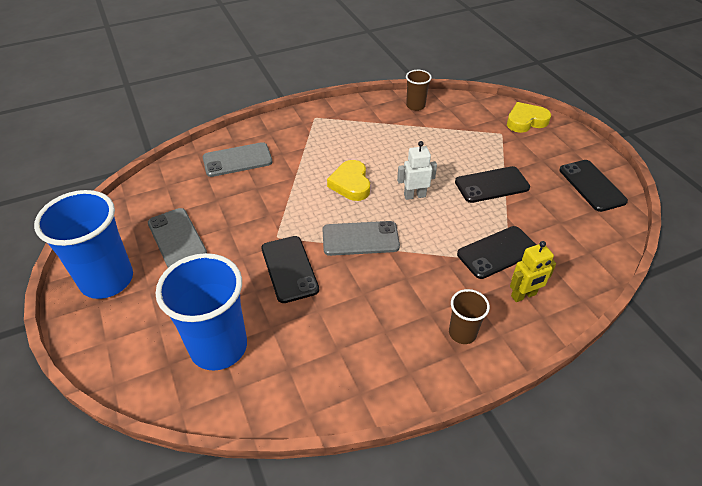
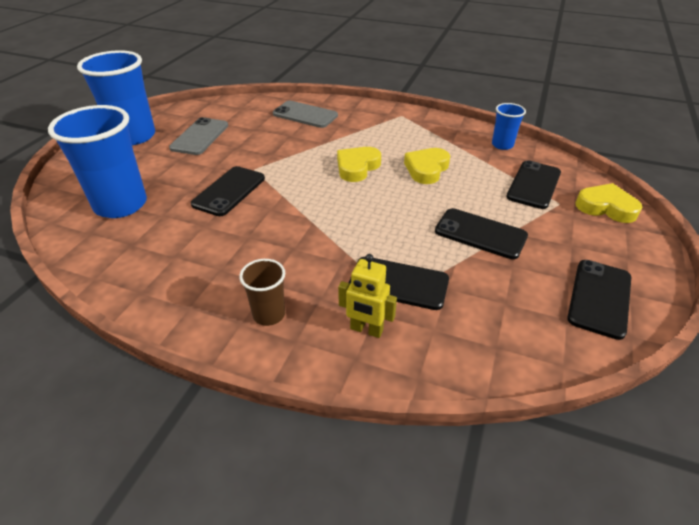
camera: 45 degrees right, 5 degrees down
grey phone [322,221,400,256] -> none
white robot [397,141,437,200] -> none
brown cup [406,70,432,111] -> blue cup [492,103,526,150]
none -> yellow heart [404,148,450,184]
none -> black phone [506,160,561,209]

